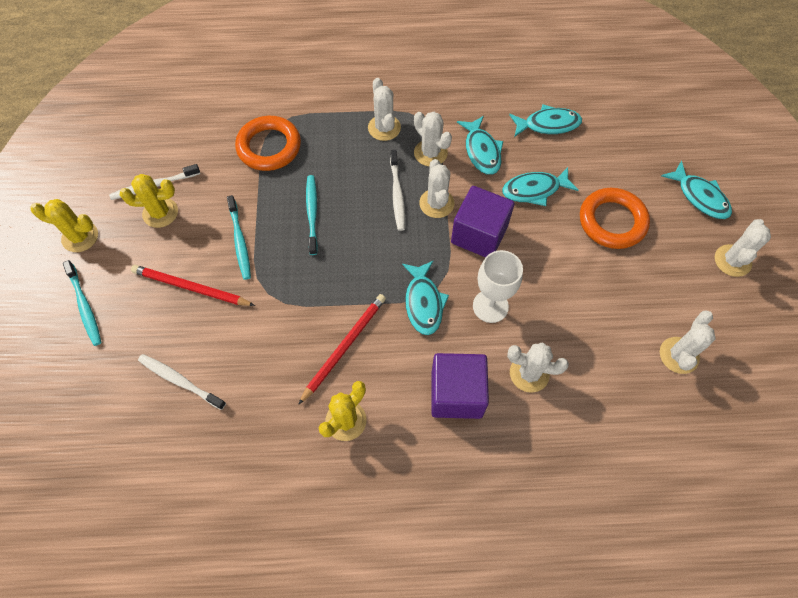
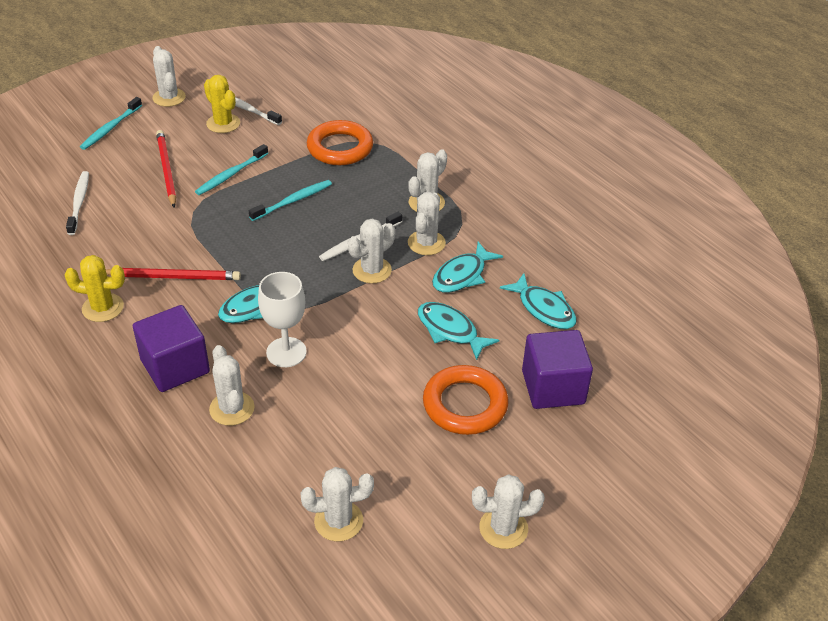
camera: 55 degrees right, 20 degrees down
yellow cactus [31,199,98,252] -> white cactus [152,46,186,107]
purple cube [451,186,514,257] -> purple cube moved to [522,330,593,409]
turquoise fish [661,161,732,219] -> none

